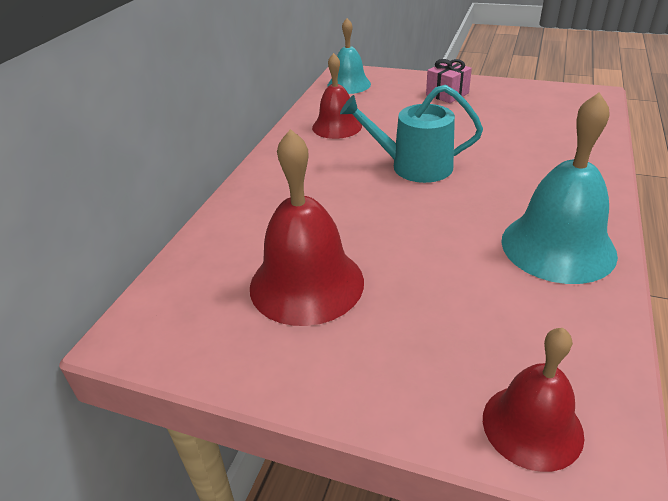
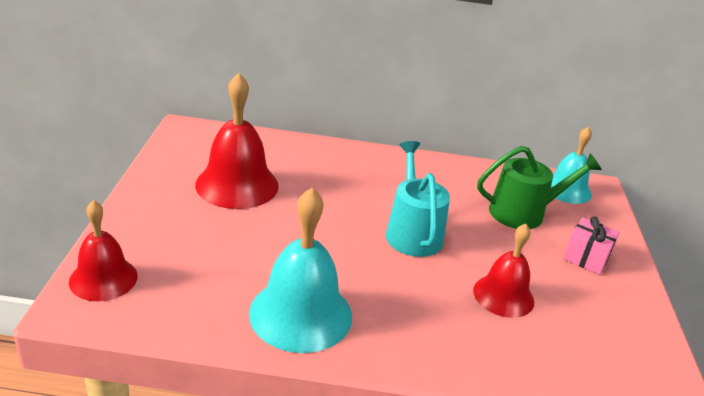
camera: 70 degrees right, 5 degrees down
red bell [312,53,362,139] -> red bell moved to [473,224,534,318]
none -> green watering can [477,146,602,229]

